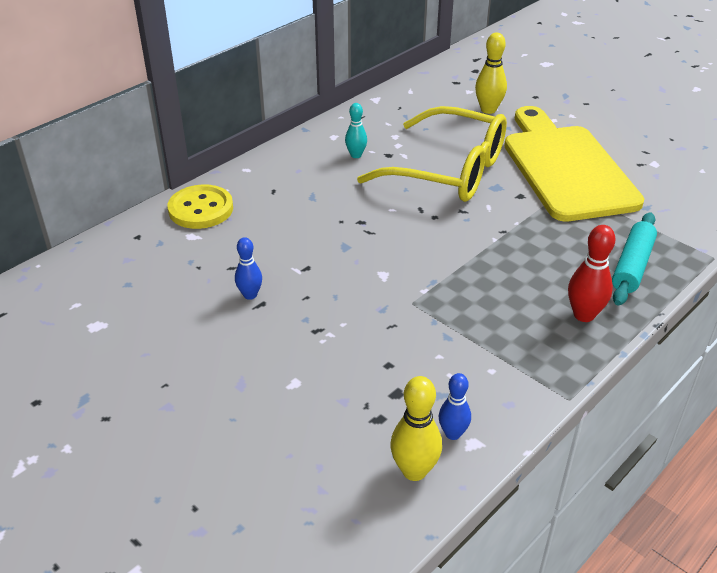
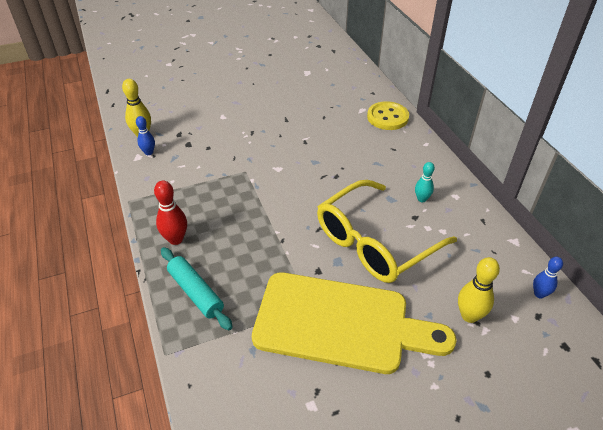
camera: 115 degrees right, 5 degrees up
blue bowling pin [235,237,262,300] -> blue bowling pin moved to [533,257,563,298]

